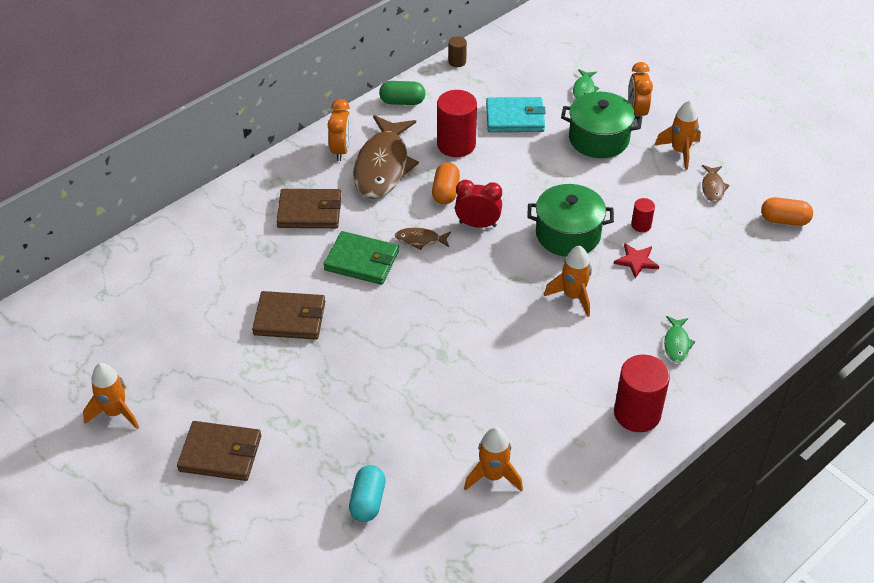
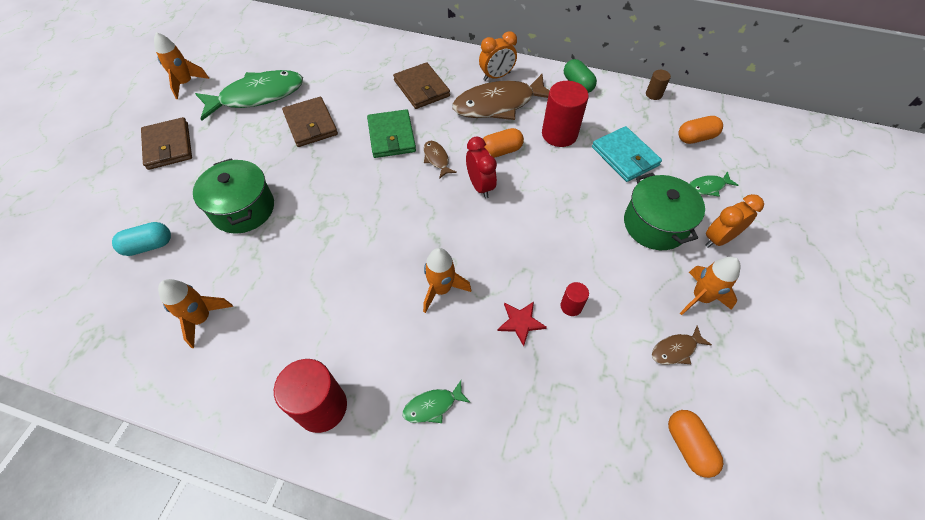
camera: 60 degrees right, 10 degrees up
green pot [527,184,614,257] -> green pot moved to [193,158,274,234]
none -> green fish [195,70,303,121]
none -> orange capsule [678,116,723,144]

